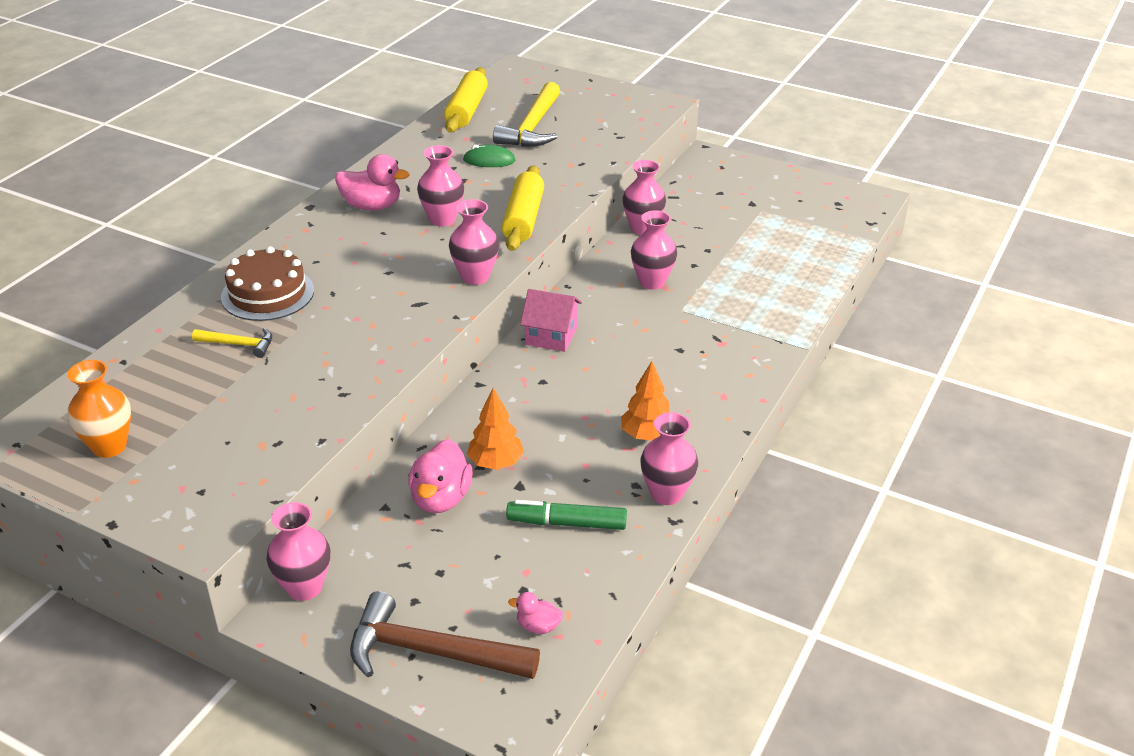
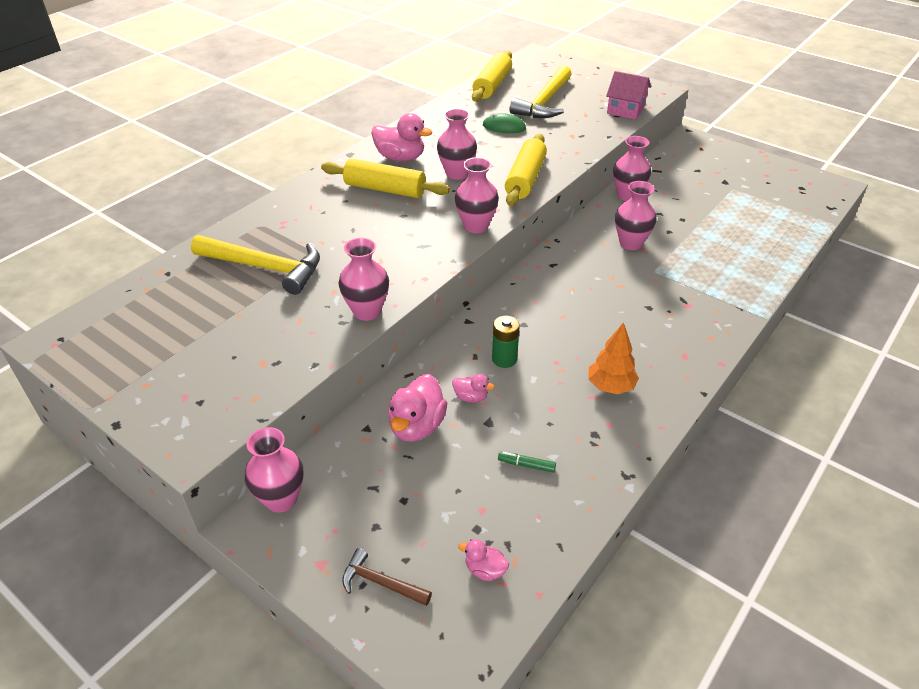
camera: 10 degrees right, 5 degrees up
orange vase [67,360,131,458] -> none
yellow hammer [192,328,272,358] -> yellow hammer [191,235,320,295], size x1.94
brown cake [221,246,314,321] -> none
brown hammer [350,591,540,679] -> brown hammer [342,548,432,606], size x0.52
orange tree [467,388,524,470] -> pink duck [452,374,495,403]
green marker [506,500,627,530] -> green marker [498,452,556,473], size x0.53
pink house [520,289,582,352] -> pink house moved to [606,71,651,120]
pink vase [640,412,698,505] -> pink vase moved to [339,238,389,321]
none -> yellow rolling pin [321,158,450,198]
none -> green battery [492,316,520,368]

